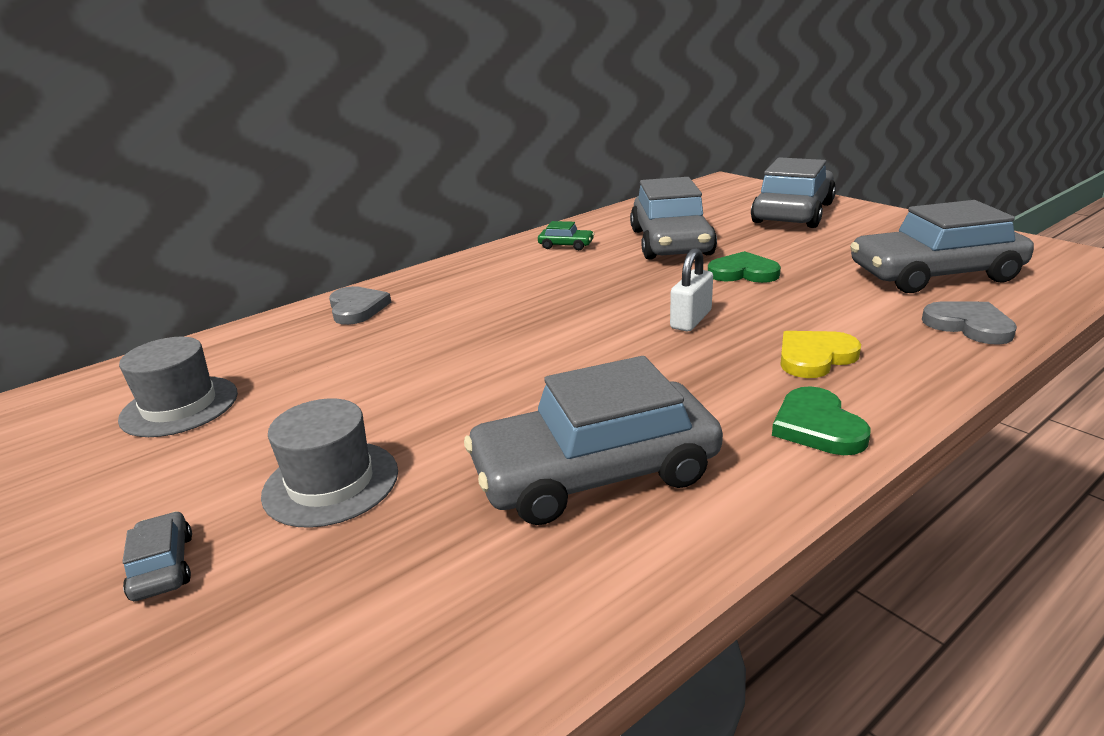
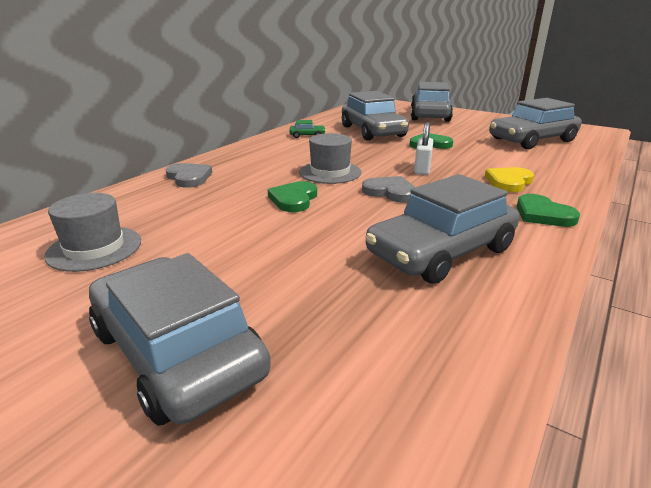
camera: 20 degrees left, 0 degrees up
grey car [122,511,192,601] -> grey car [89,253,271,426], size x2.45
grey hat [261,398,398,528] -> grey hat moved to [299,133,362,184]
grey heart [922,301,1017,345] -> grey heart moved to [362,176,416,203]
none -> green heart [268,181,317,212]

